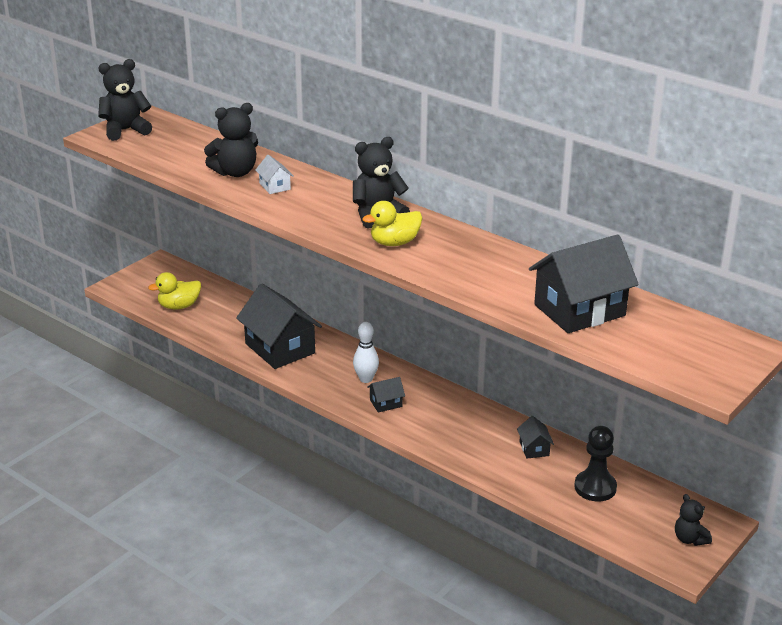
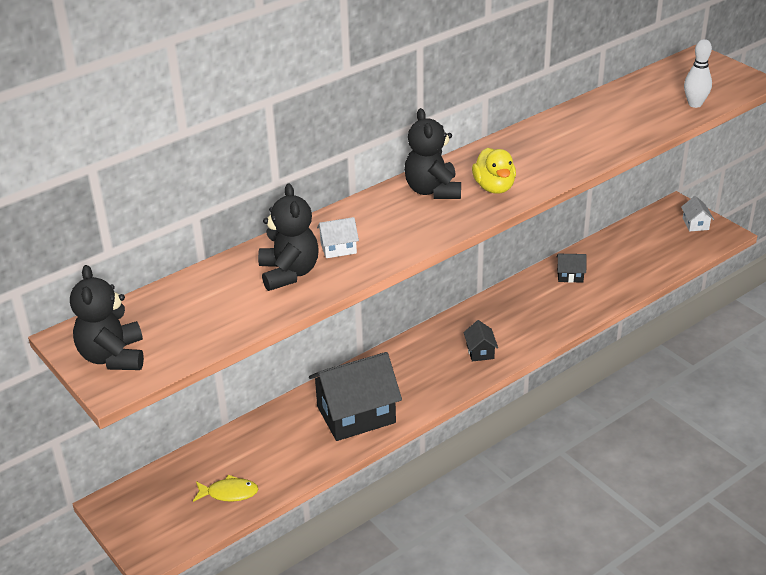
camera: 75 degrees left, 5 degrees up
yellow duck [148,272,201,310] -> yellow fish [193,474,258,502]
white bowling pin [353,322,379,383] -> white bowling pin moved to [684,39,712,108]
black house [529,235,639,333] -> none
black pawn [574,426,617,501] -> none
black teddy bear [675,494,712,546] -> white house [681,196,714,231]

